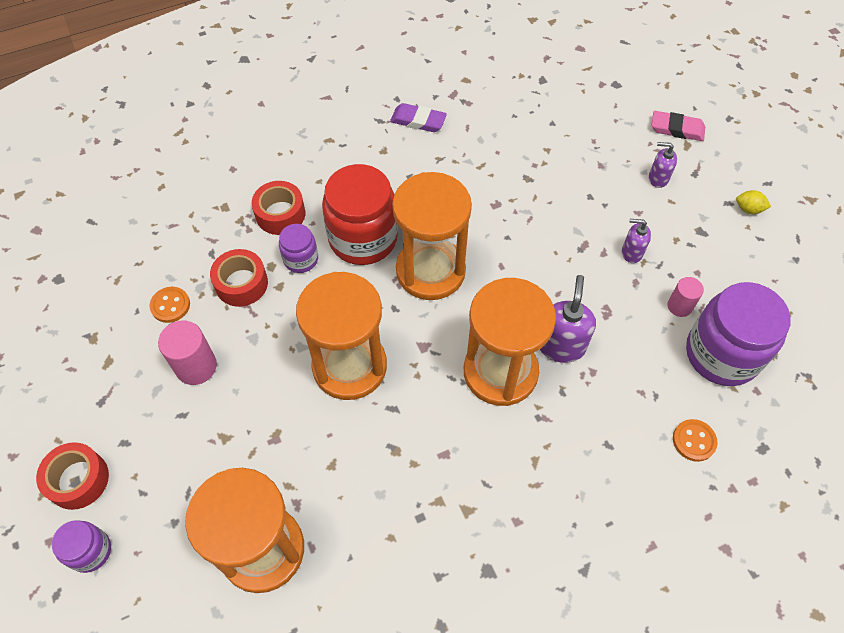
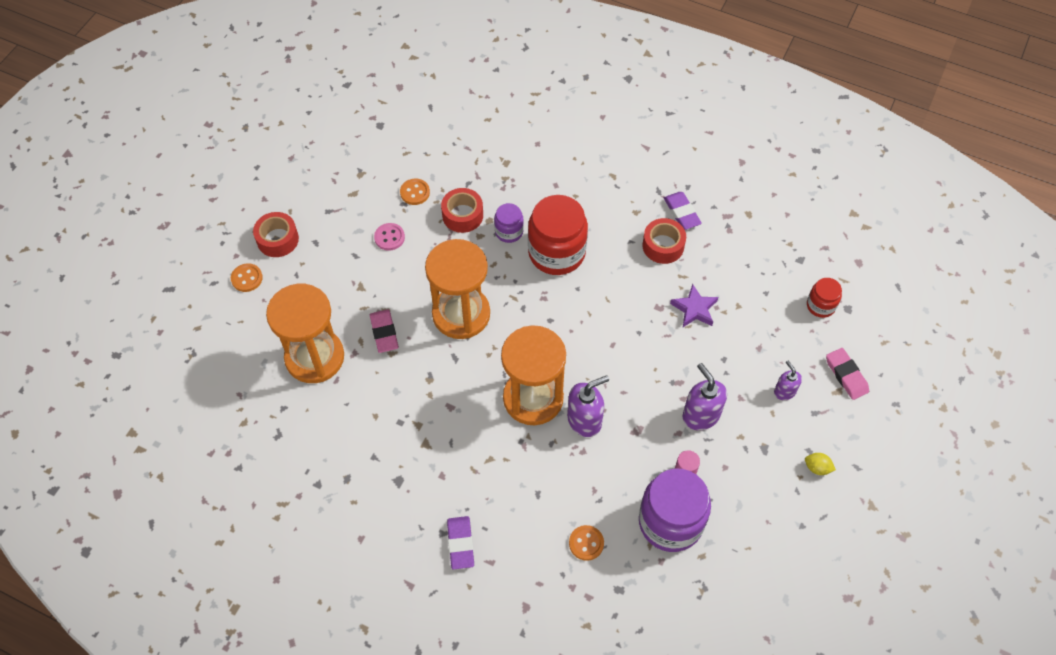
camera: 50 degrees right, 0 degrees up
purple jar [52,520,111,573] -> orange button [231,263,263,292]
pink cylinder [158,321,217,385] -> pink button [374,223,405,251]
red tape [252,181,305,235] -> red tape moved to [642,218,686,264]
orange hourglass [392,172,472,300] -> none
purple soap dispenser [622,219,651,263] -> purple soap dispenser [683,363,727,430], size x1.67
yellow lemon [736,190,771,214] -> yellow lemon turned 45 degrees counterclockwise [805,453,836,475]
none -> pink eraser [370,309,399,353]
none -> purple eraser [447,516,474,569]
none -> purple star [670,284,718,327]
none -> red jar [807,278,842,318]

